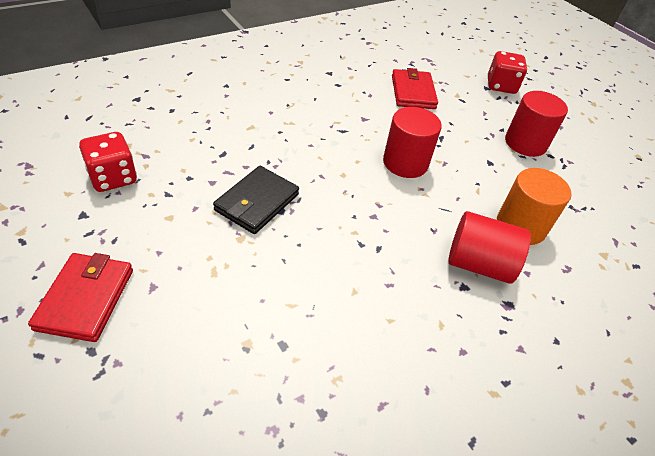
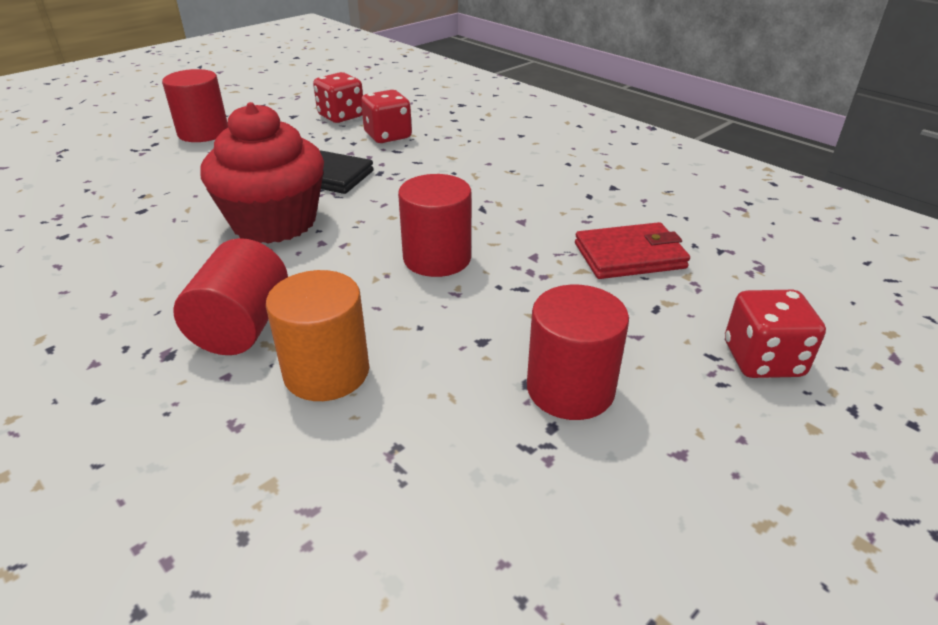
camera: 85 degrees right, 10 degrees down
red wallet [28,253,133,342] -> red cylinder [162,69,228,142]
none -> red cupcake [200,102,324,244]
none -> red dice [361,90,412,143]

